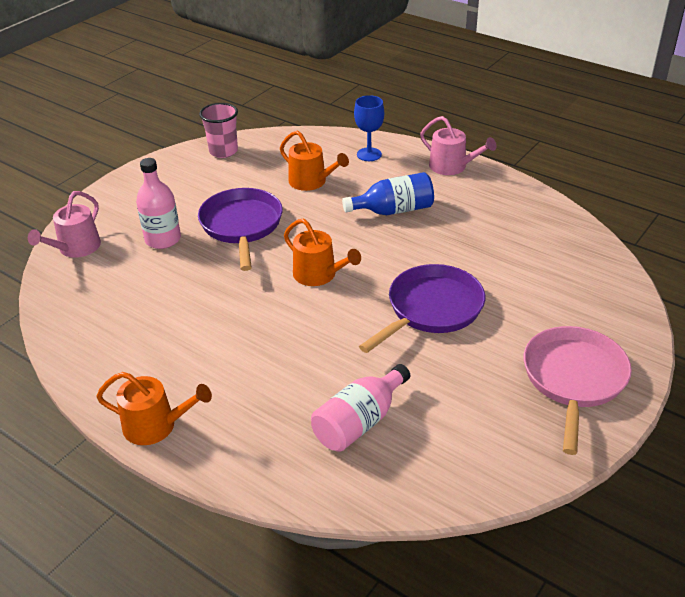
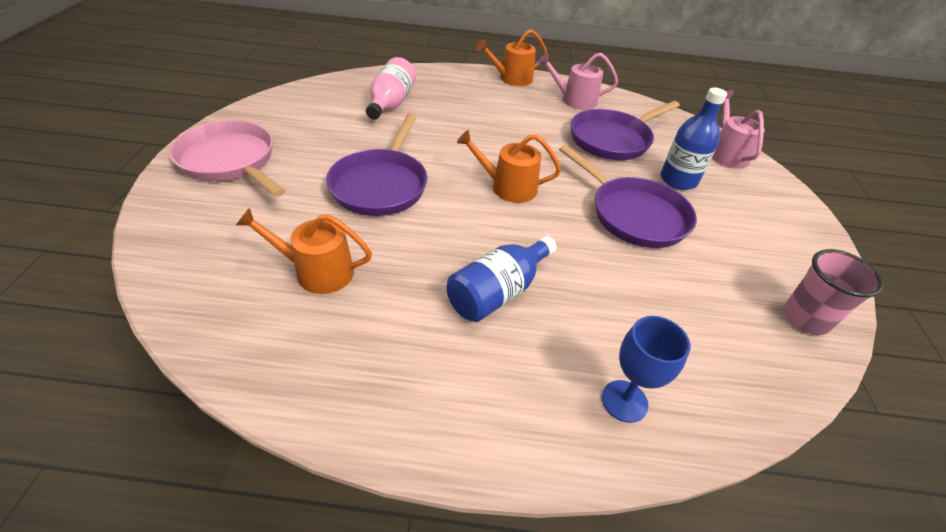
camera: 145 degrees right, 5 degrees up
pink bottle [136,158,181,249] -> blue bottle [661,87,727,190]
orange watering can [280,131,349,191] -> orange watering can moved to [236,208,372,294]
pink watering can [420,116,497,175] -> pink watering can moved to [538,53,618,110]
pink pan [523,326,632,455] -> pink pan turned 150 degrees clockwise [169,120,286,197]
none -> purple pan [570,101,680,160]

